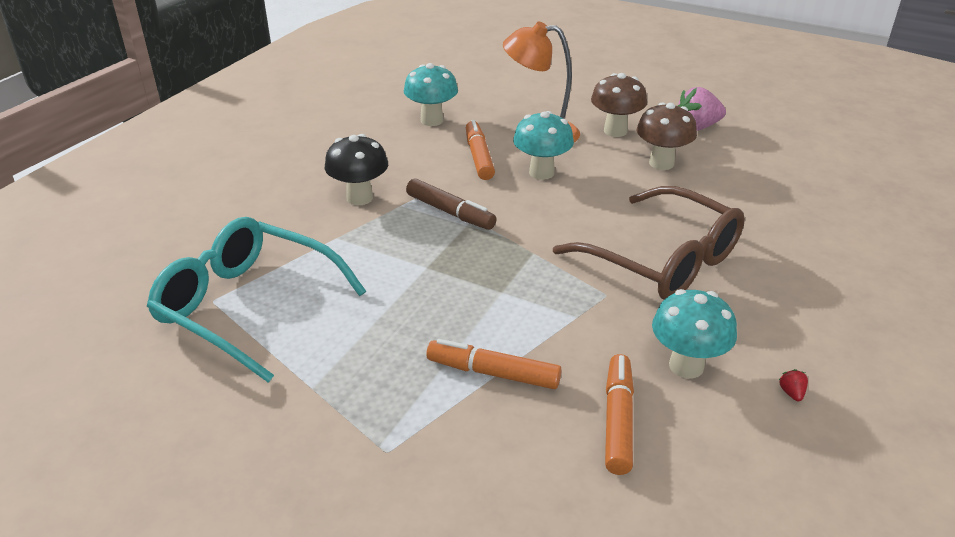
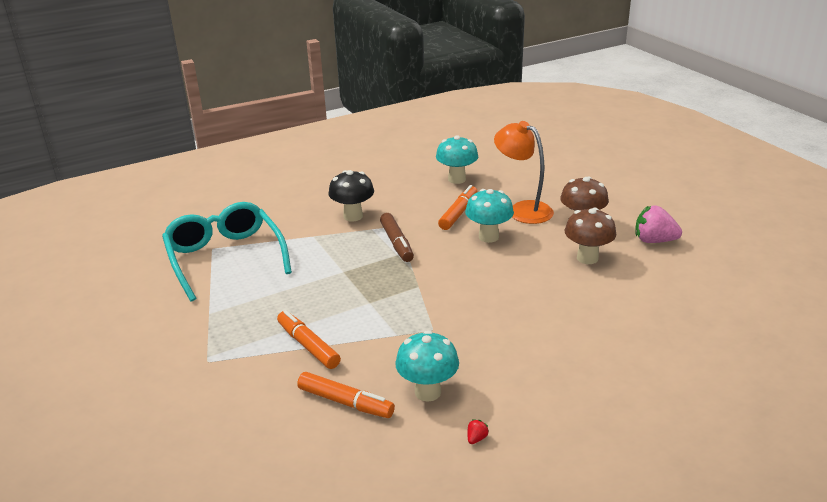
camera: 35 degrees right, 5 degrees down
brown glasses [553,186,745,300] -> none
orange marker [605,354,634,475] -> orange marker turned 75 degrees clockwise [297,372,395,418]

